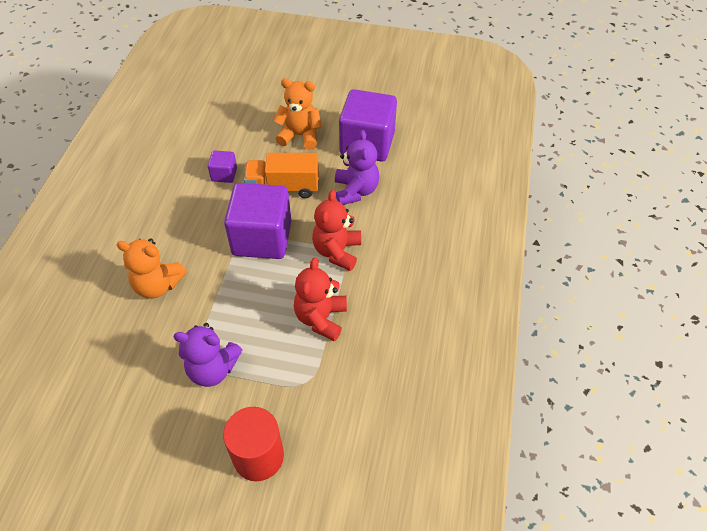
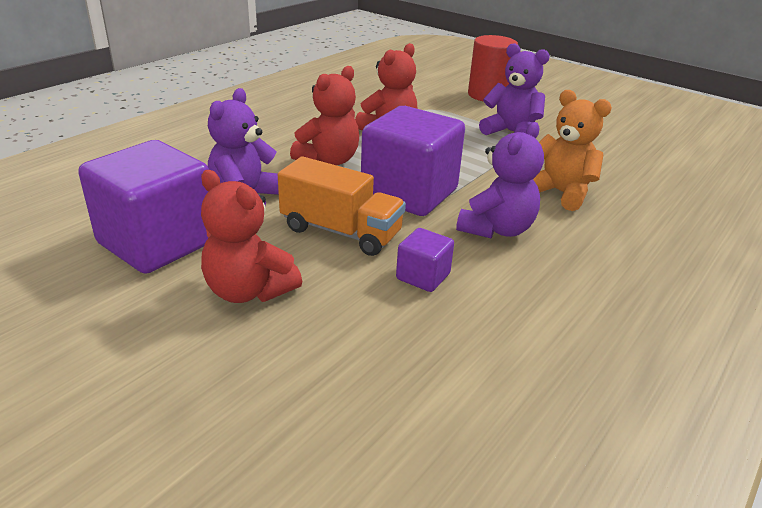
camera: 155 degrees left, 20 degrees down
orange teddy bear [273,78,321,150] -> red teddy bear [201,170,302,303]
none -> purple teddy bear [456,122,544,239]

